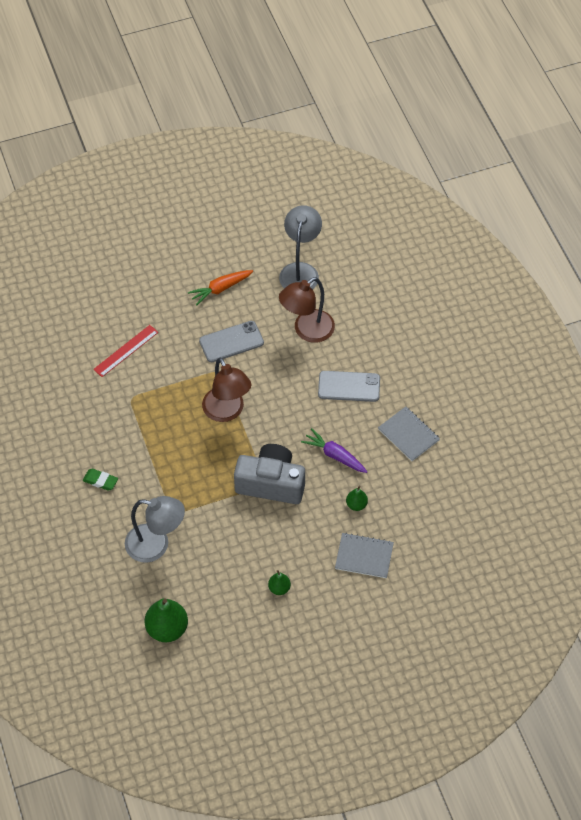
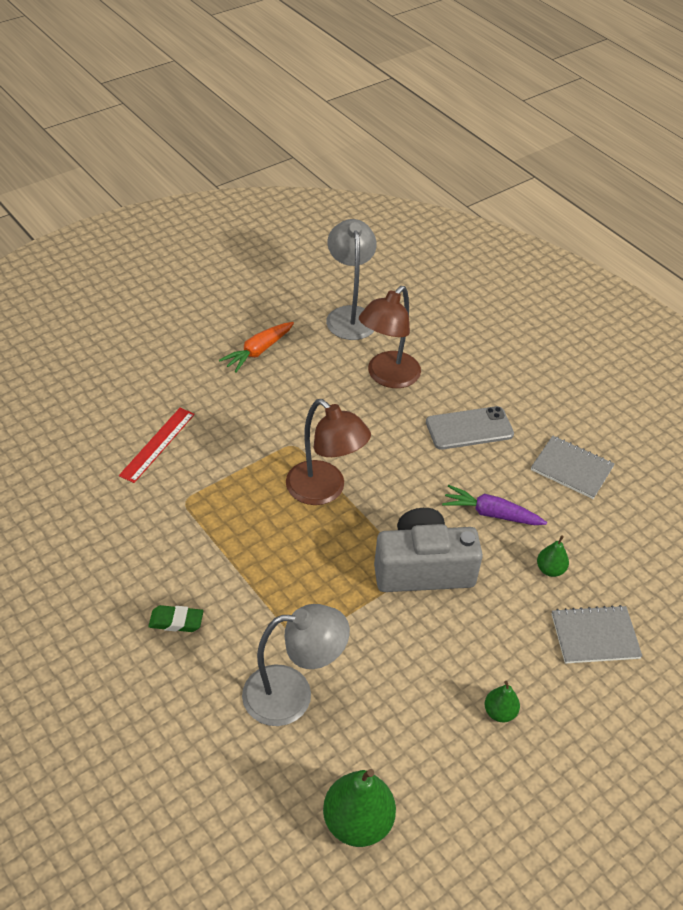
camera: 20 degrees left, 10 degrees down
grey phone [199,321,264,362] -> none

